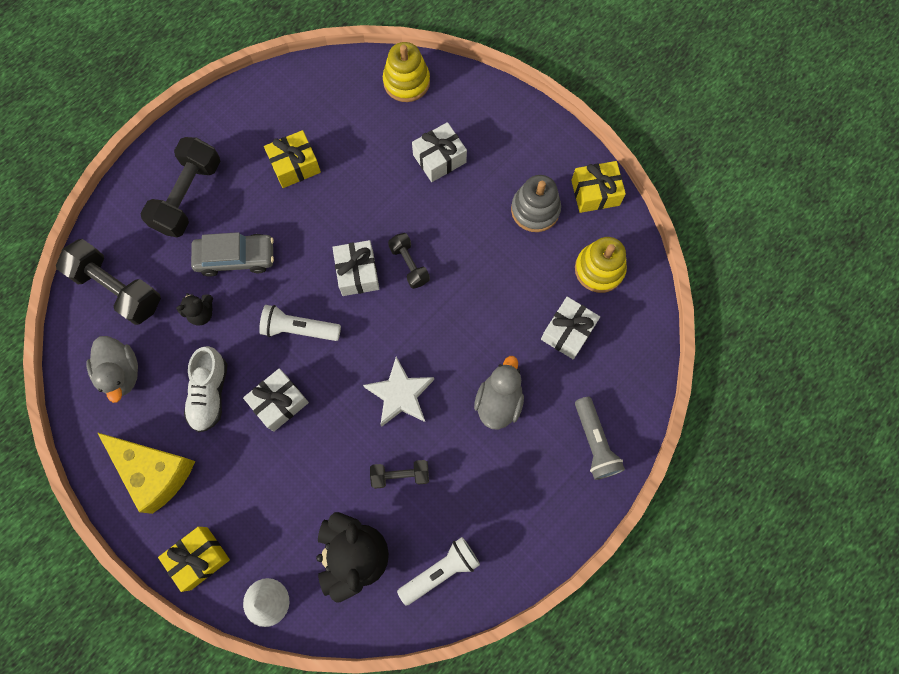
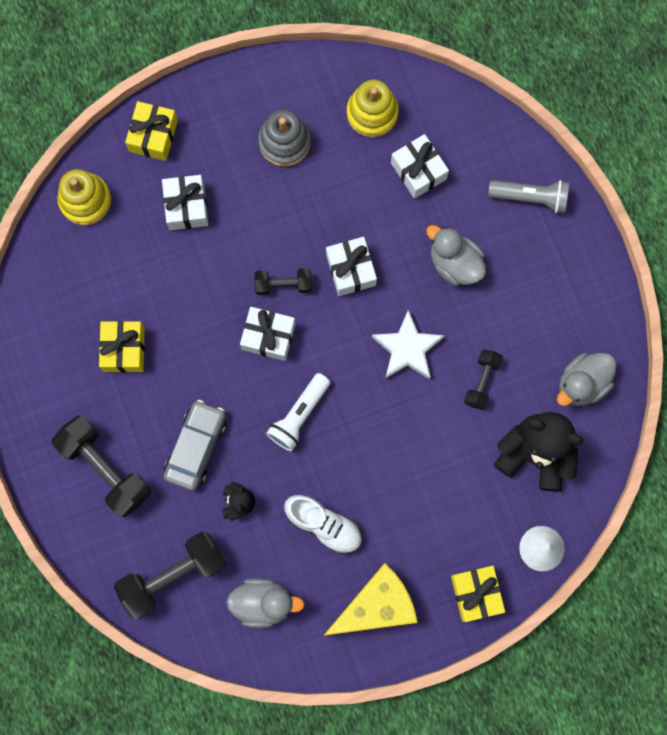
camera: 65 degrees left, 5 degrees up
white gift [243,368,309,432] -> white gift moved to [326,237,377,296]
white flashlight [397,537,480,605] -> grey duck [557,353,617,406]
yellow gift [571,161,626,213] -> yellow gift moved to [125,101,178,161]

